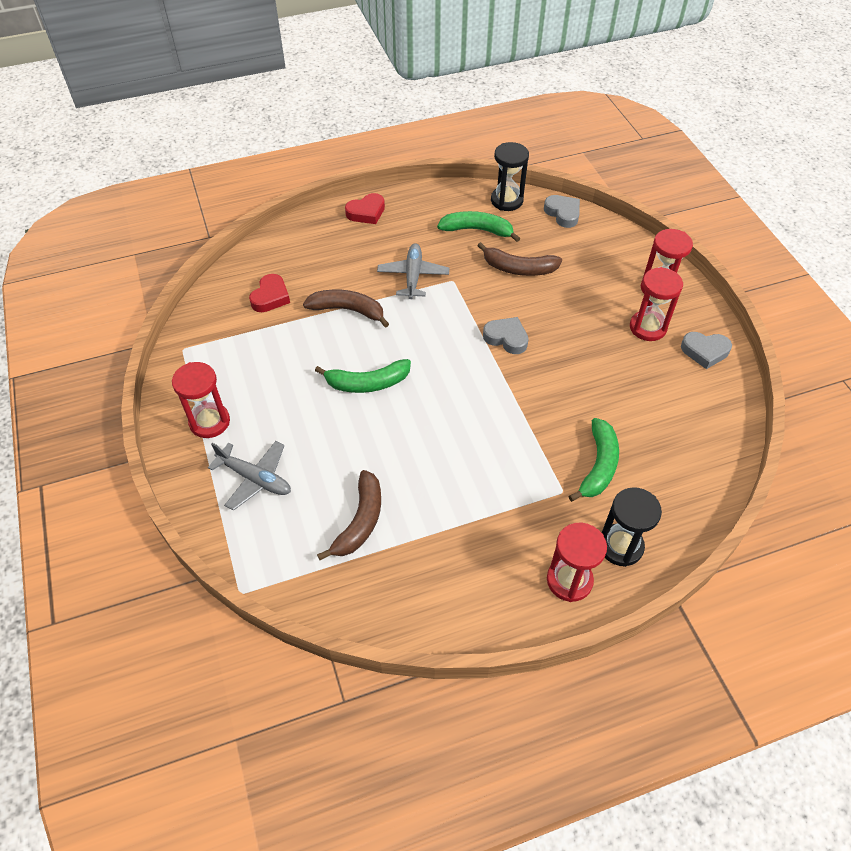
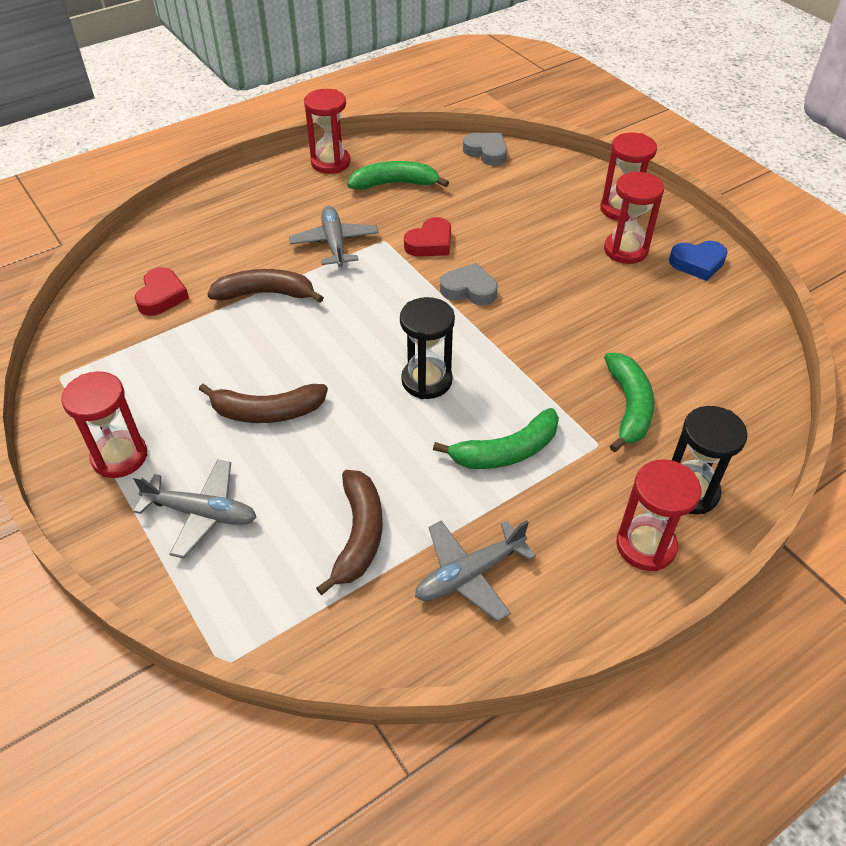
camera: 15 degrees left, 5 degrees down
green banana [315,359,411,393] -> green banana moved to [433,408,559,469]
red heart [345,193,385,224] -> red heart moved to [404,217,451,257]
brown banana [477,242,562,276] -> brown banana moved to [199,384,328,423]
black hourglass [491,142,529,211] -> black hourglass moved to [400,297,455,399]
grey heart [681,332,732,369] -> blue heart [669,241,728,281]
none -> red hourglass [304,89,350,174]
none -> grey plane [415,520,536,622]

